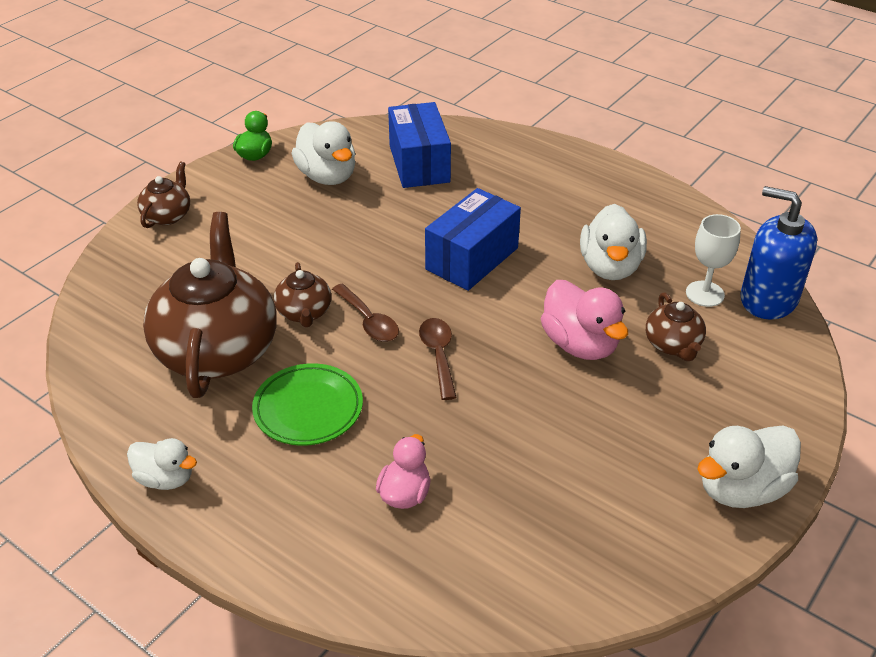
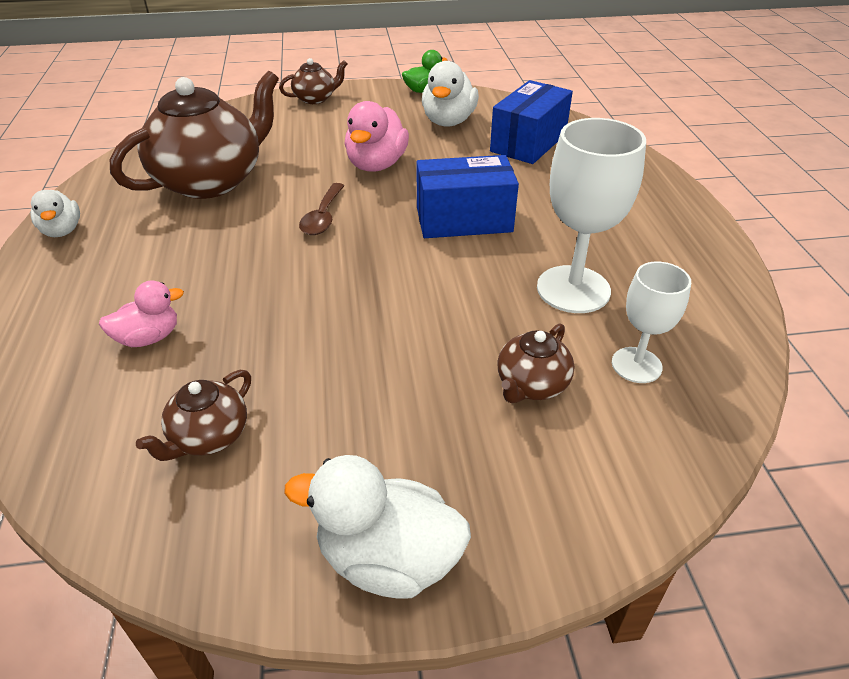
camera: 45 degrees right, 0 degrees up
green plate [252,363,363,446] -> none
brown teapot [274,262,331,327] -> brown teapot moved to [136,370,251,461]
brown spoon [419,318,457,400] -> none
pink duck [541,280,628,360] -> pink duck moved to [345,101,409,172]
white duck [580,204,647,280] -> white goblet [537,118,646,313]
blue soap dispenser [740,186,817,320] -> none

